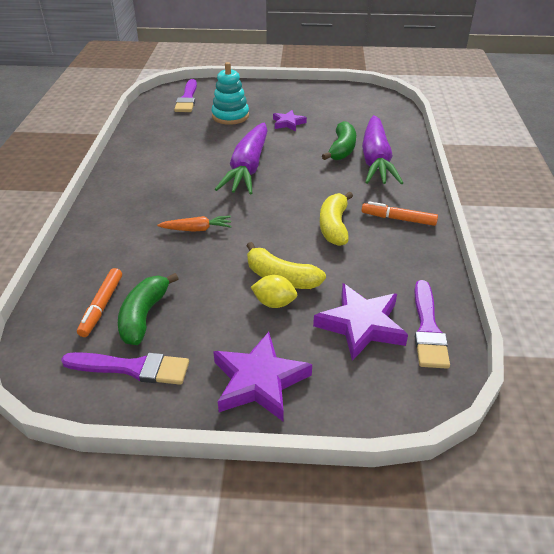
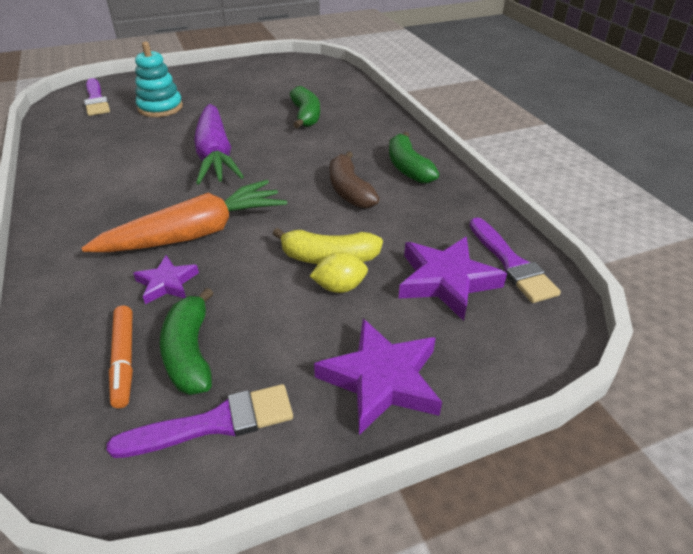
camera: 25 degrees left, 0 degrees up
orange carrot [157,216,232,232] -> orange carrot [82,180,287,252], size x2.12
purple star [273,110,307,131] -> purple star moved to [133,255,199,304]
yellow banana [320,192,353,246] -> brown banana [330,151,379,208]
orange marker [361,201,438,226] -> green banana [389,132,439,184]
purple carrot [362,115,403,184] -> none

